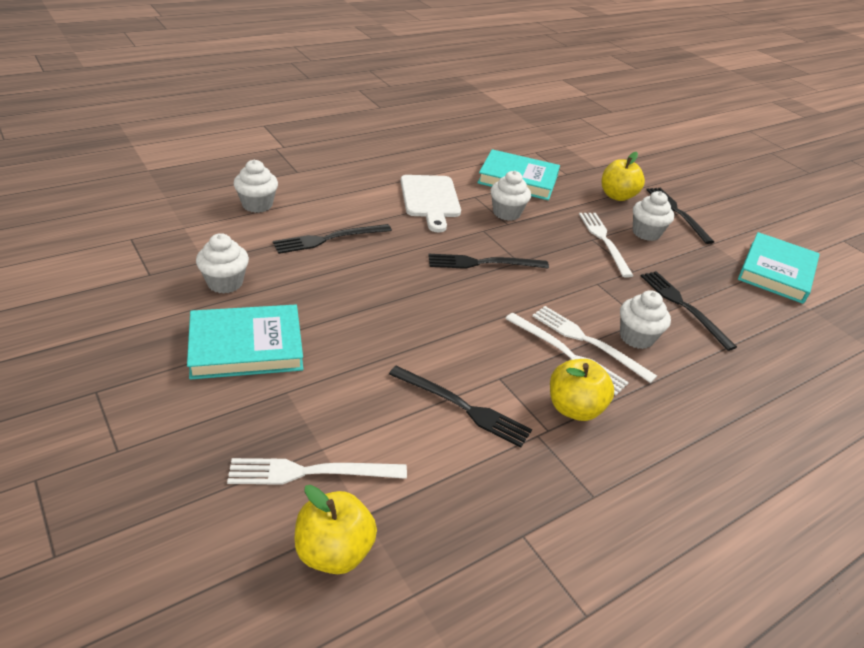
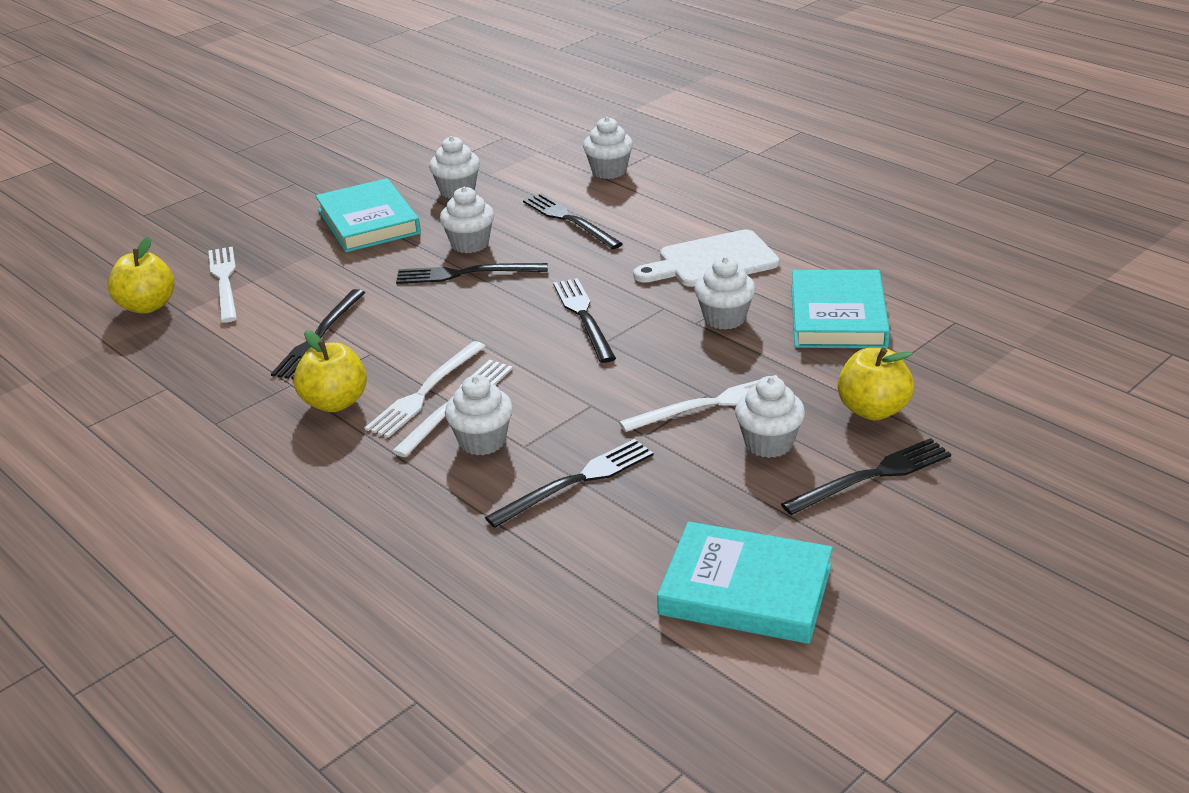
camera: 85 degrees right, 5 degrees down
none -> black fork [396,263,548,284]
none -> white cupcake [440,187,494,253]

